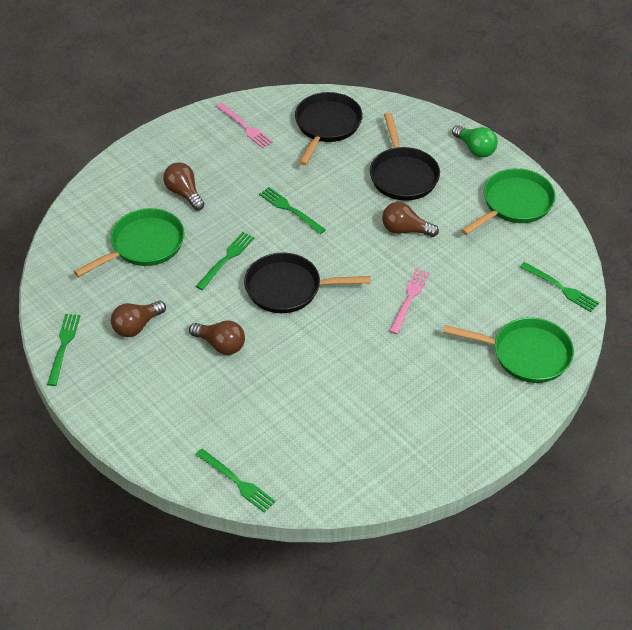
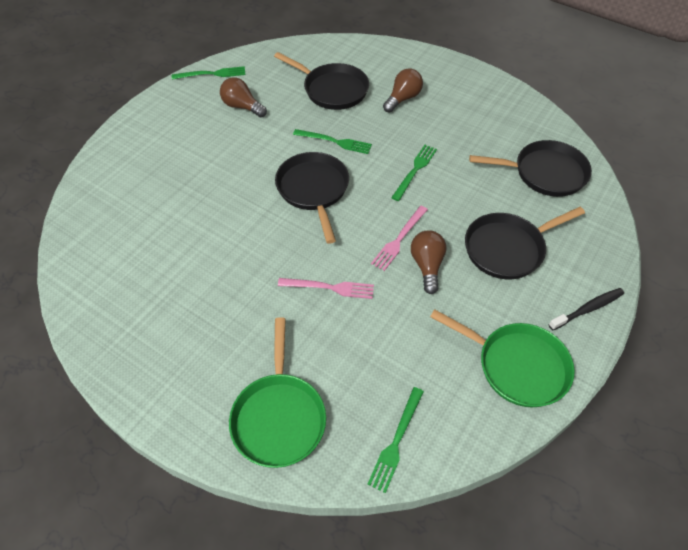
camera: 75 degrees right, 5 degrees up
green pan [74,208,185,277] -> black pan [274,52,369,110]
brown light bulb [189,321,245,355] -> none
green fork [195,448,276,513] -> none
pink fork [216,103,273,148] -> pink fork moved to [371,206,428,271]
green light bulb [452,125,498,158] -> black toothbrush [548,288,624,330]

